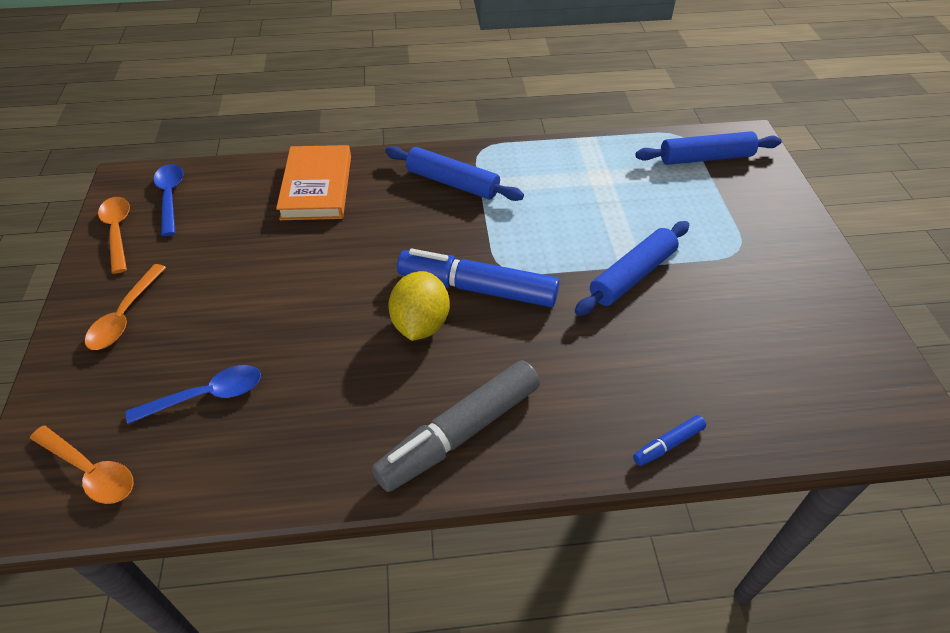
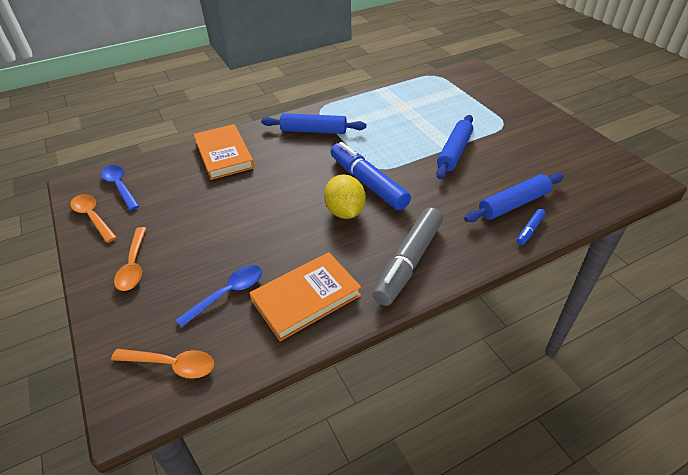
camera: 20 degrees left, 5 degrees down
blue marker [397,249,559,307] -> blue marker turned 60 degrees clockwise [331,142,411,210]
blue rolling pin [635,131,782,165] -> blue rolling pin moved to [464,173,564,222]
none -> orange book [250,252,361,341]

